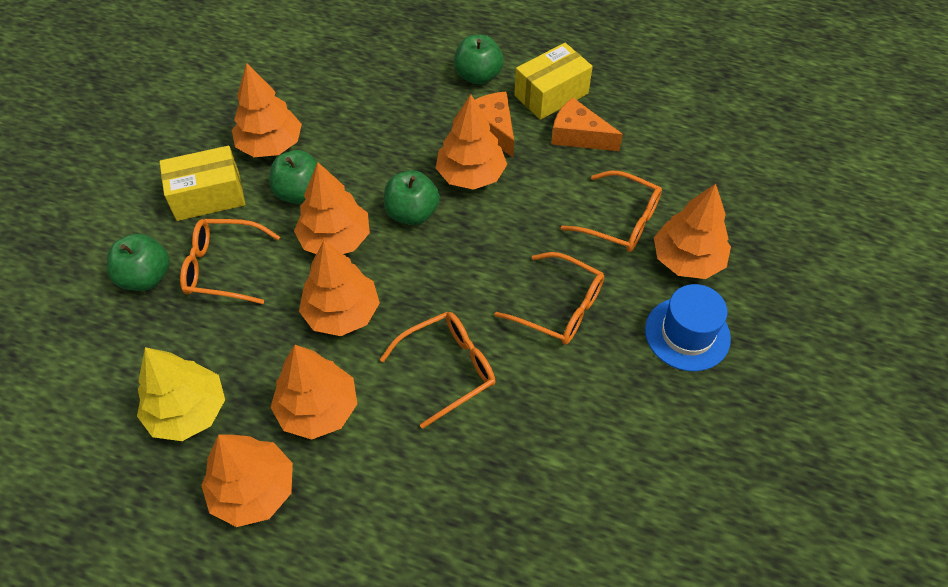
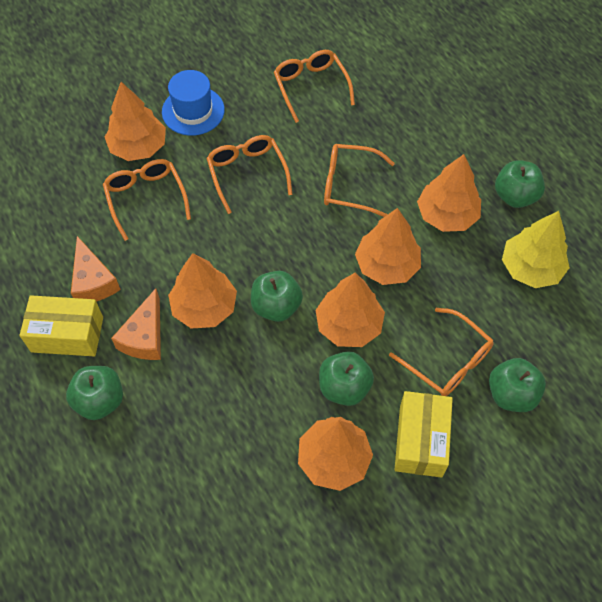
camera: 140 degrees left, 5 degrees up
yellow box [159,146,245,221] -> yellow box turned 75 degrees clockwise [395,391,453,478]
orange tree [201,434,293,527] -> green apple [495,160,545,208]
none -> orange glasses [274,50,355,123]

